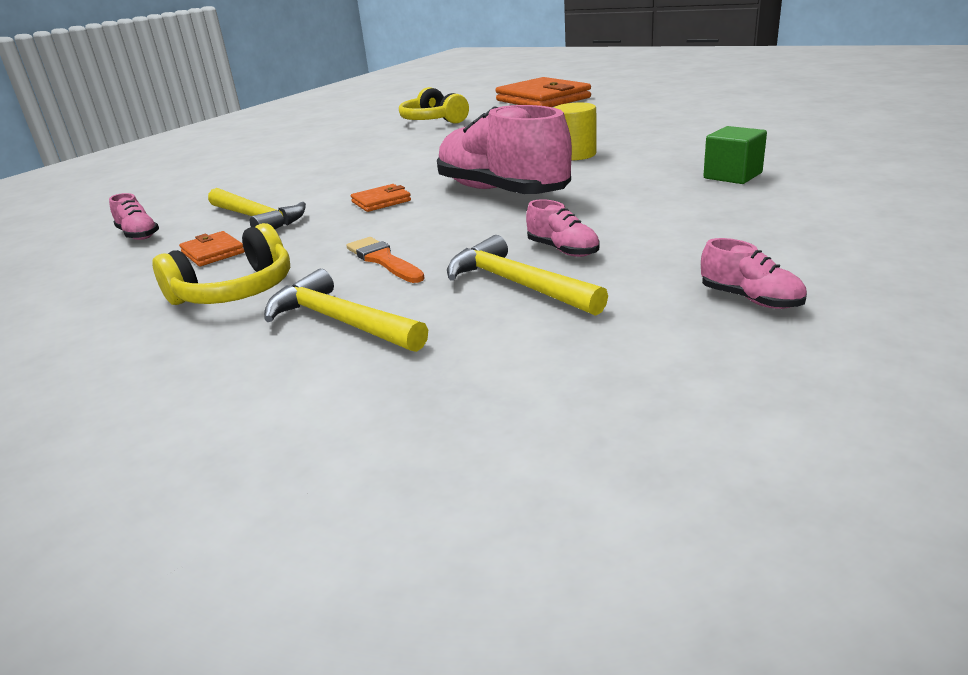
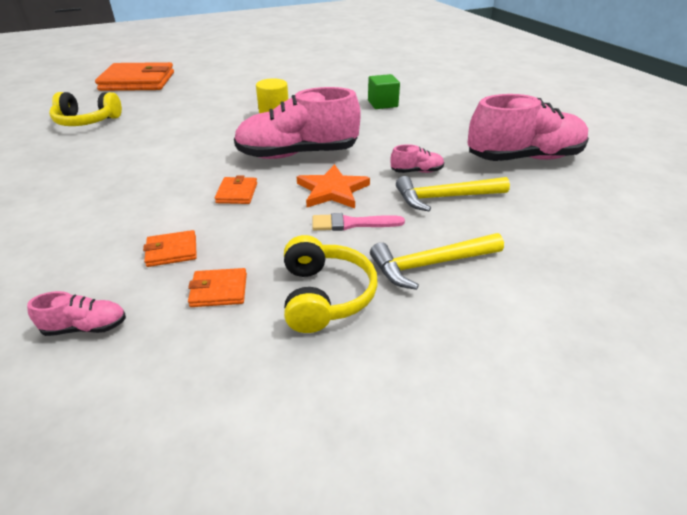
camera: 60 degrees left, 10 degrees up
yellow hammer [208,188,306,229] -> orange wallet [143,230,197,267]
orange brush [346,237,425,283] -> pink brush [312,213,405,231]
pink shoe [701,238,807,309] -> pink shoe [467,94,589,161], size x2.38
none -> orange star [297,164,370,209]

